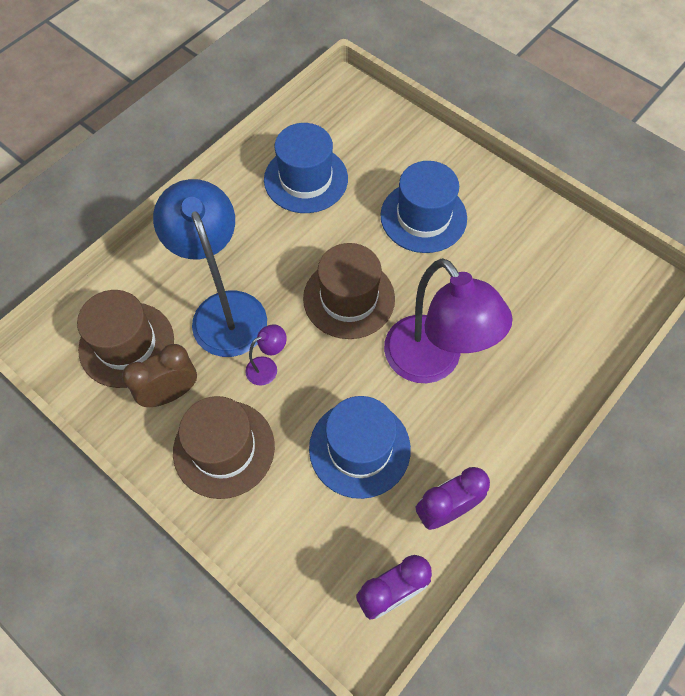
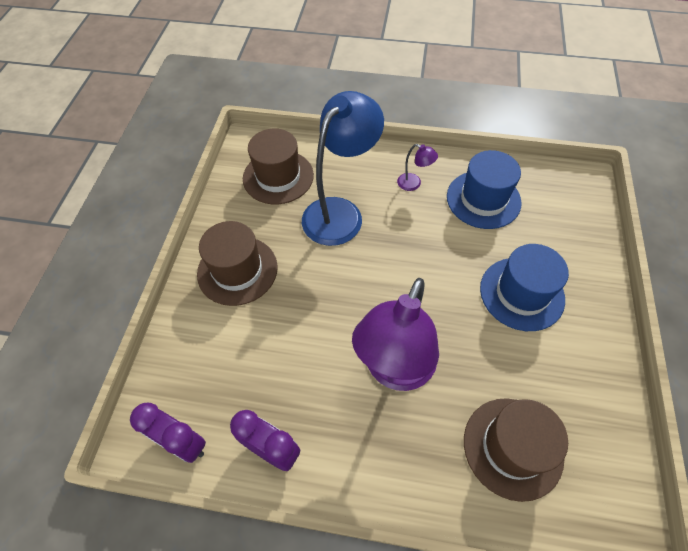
camera: 60 degrees right, 5 degrees down
brown clock [122,344,197,407] -> none
purple lamp [245,324,287,386] -> purple lamp moved to [397,144,438,191]
brown hat [303,243,395,339] -> brown hat moved to [464,398,568,502]
blue hat [309,396,411,499] -> none

